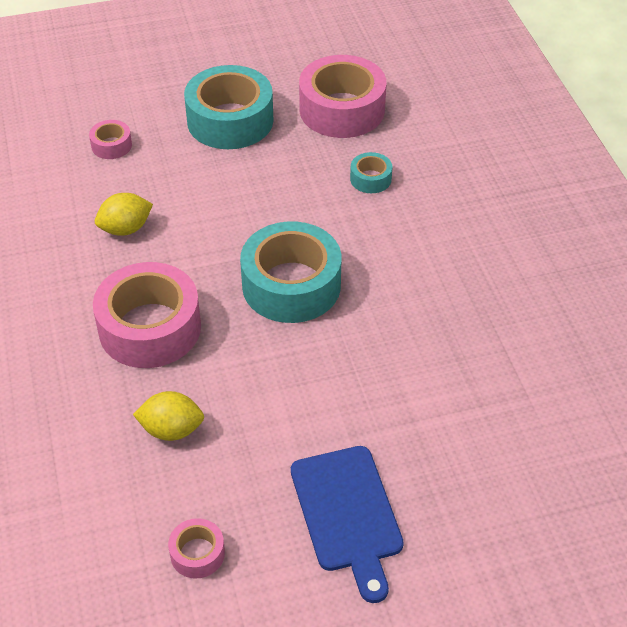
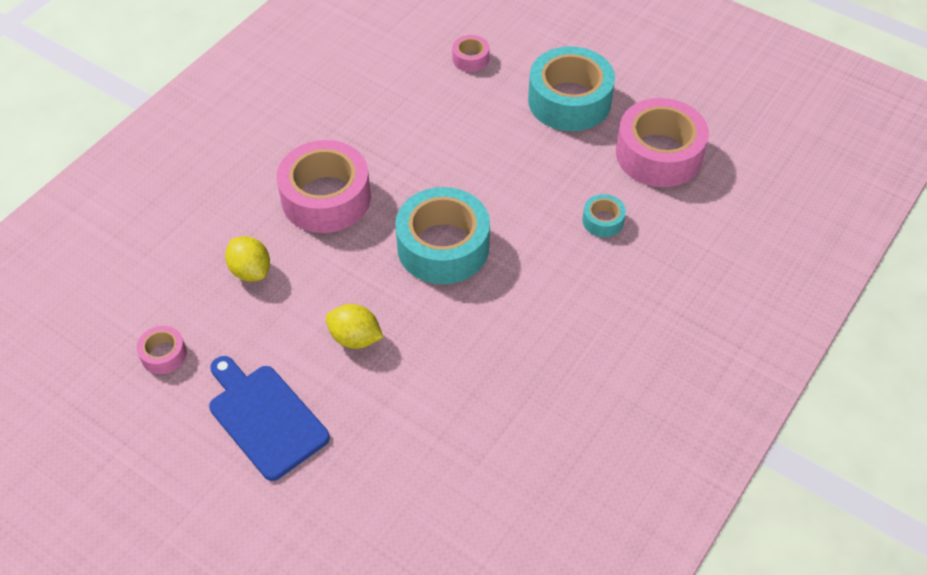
camera: 50 degrees right, 5 degrees up
yellow lemon [95,193,153,236] -> yellow lemon moved to [326,304,383,349]
blue cutting board [291,446,404,603] -> blue cutting board turned 105 degrees clockwise [209,356,330,481]

